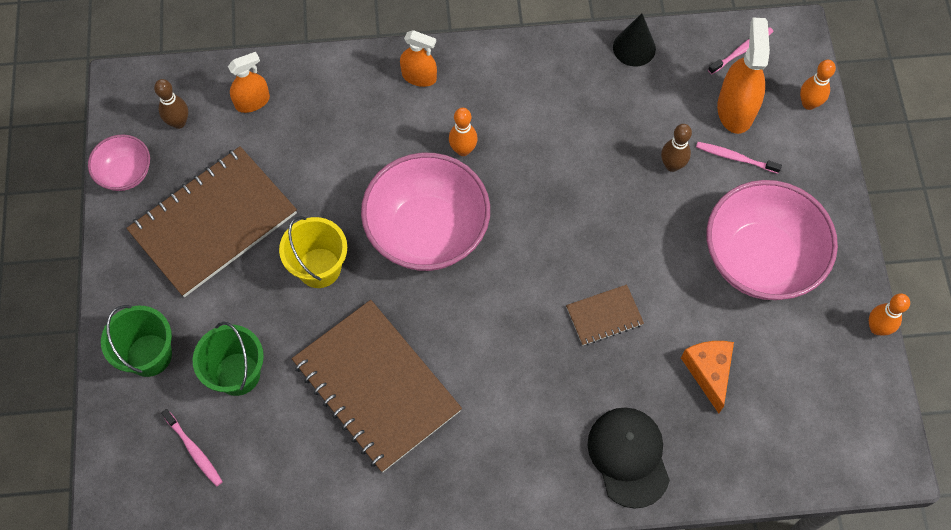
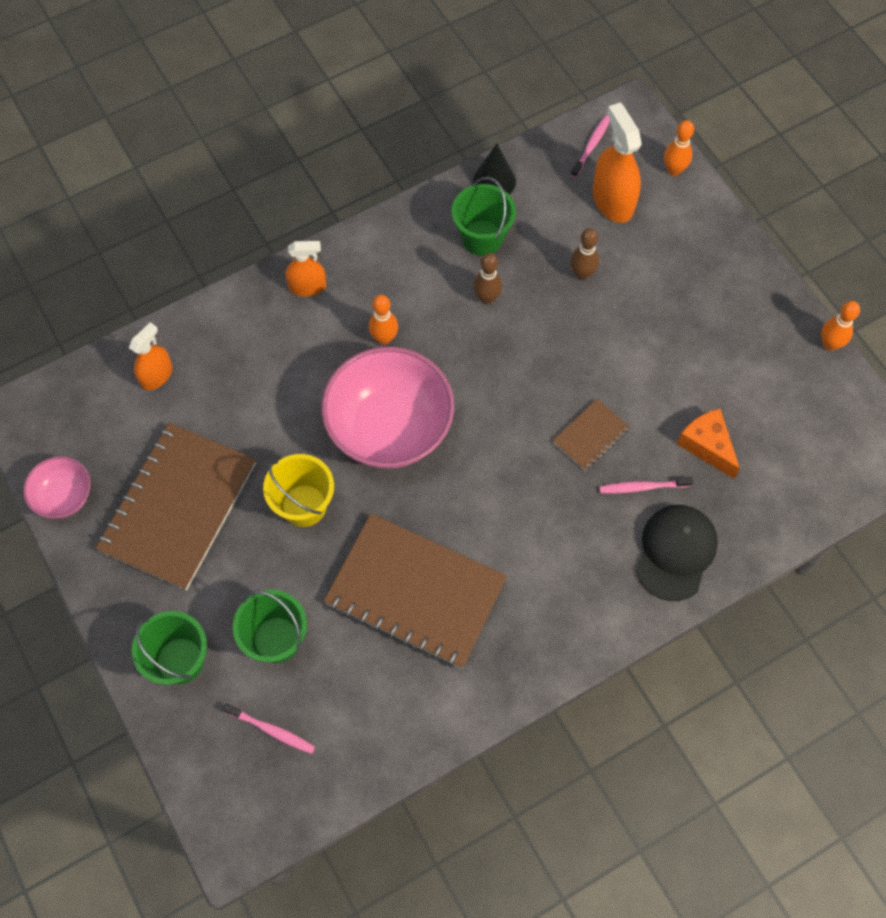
camera: 25 degrees left, 0 degrees up
brown bowling pin [154,79,188,129] -> brown bowling pin moved to [473,253,502,304]
black cap [587,407,670,509] -> black cap turned 60 degrees clockwise [636,505,718,601]
pink toothbrush [696,142,782,173] -> pink toothbrush moved to [599,477,693,493]
pink bowl [706,180,838,300] -> none
none -> green bucket [452,177,516,256]

